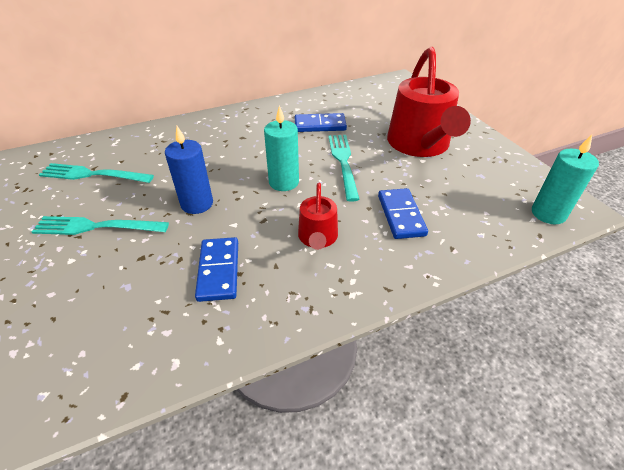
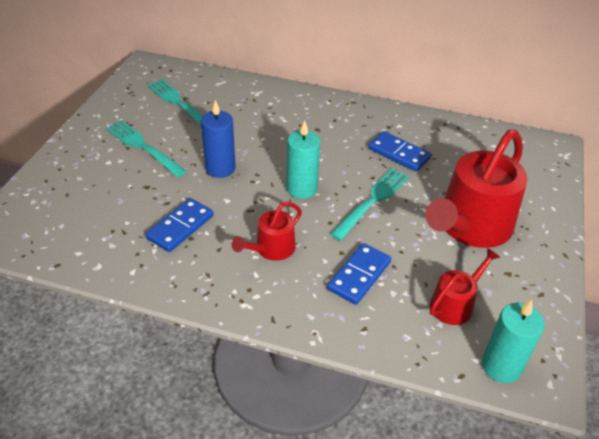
camera: 40 degrees right, 0 degrees up
none -> red watering can [430,248,500,325]

